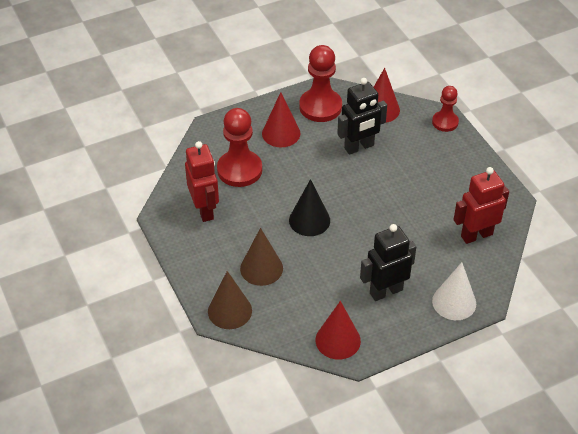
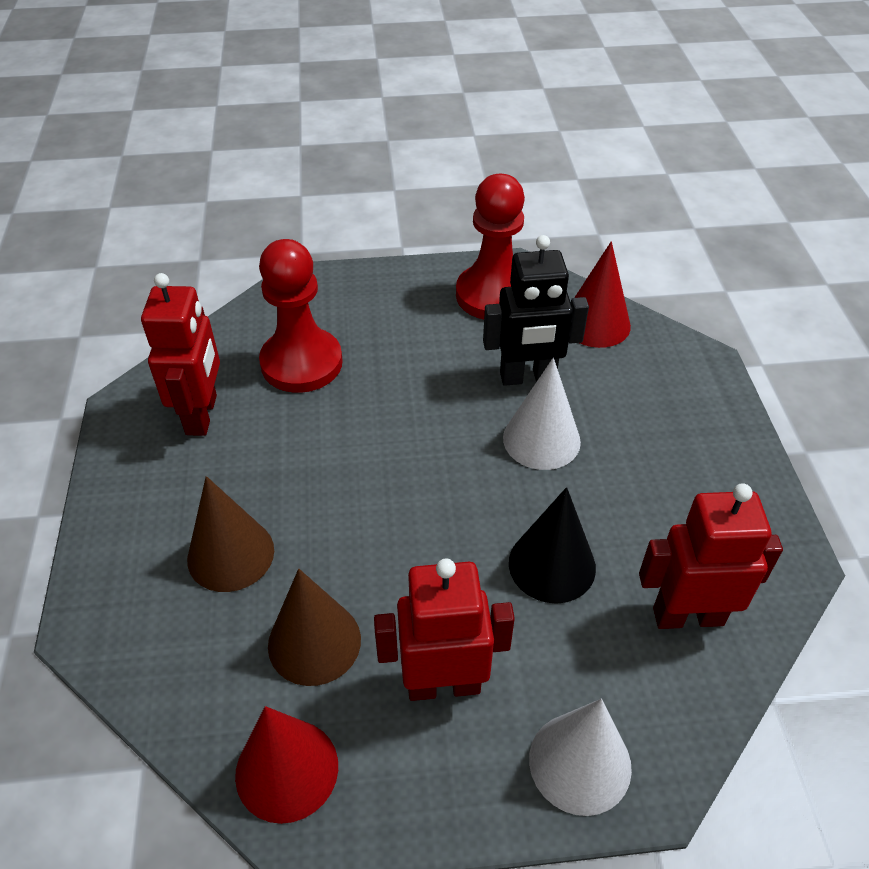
camera: 20 degrees right, 0 degrees up
brown cone [208,271,252,329] -> brown cone moved to [268,569,361,686]
red cone [262,92,301,147] -> none
black cone [289,179,330,236] -> black cone moved to [509,487,596,604]
black robot [360,224,416,301] -> red robot [374,558,515,701]
red pawn [432,86,459,132] -> none
none -> white cone [503,358,581,470]

